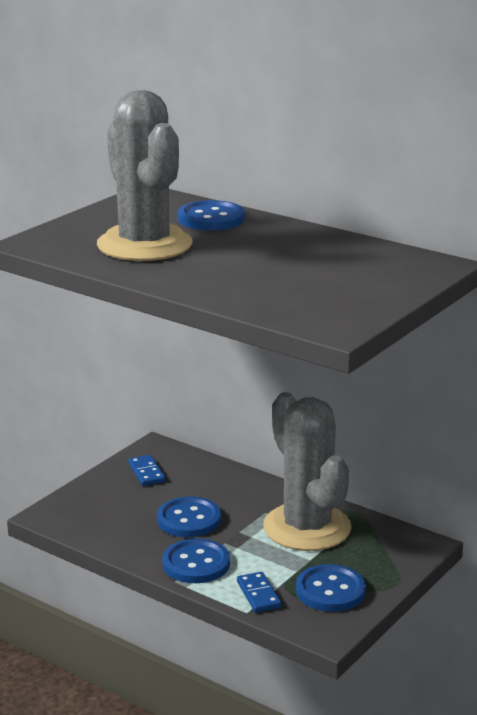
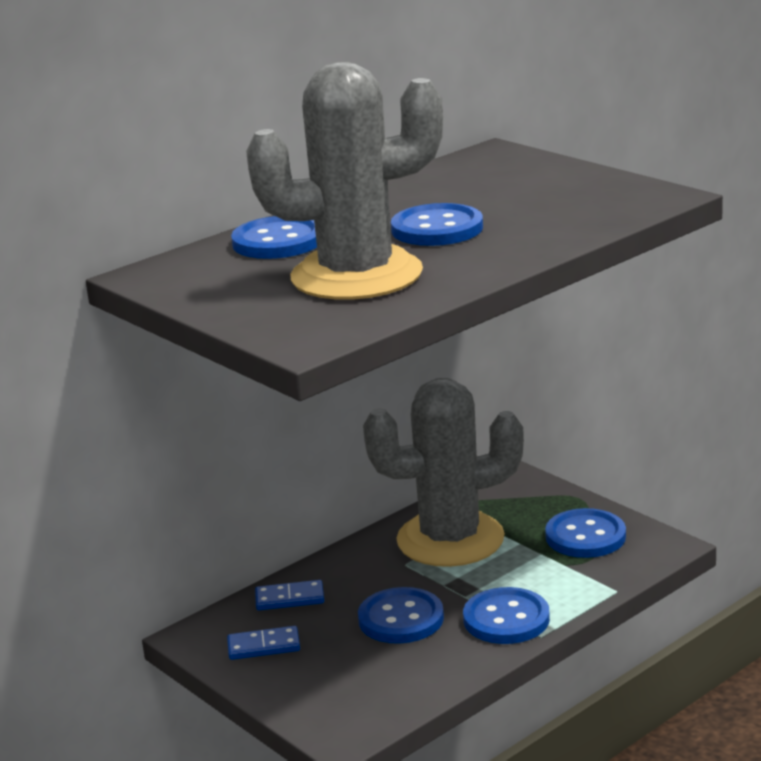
camera: 75 degrees left, 0 degrees up
blue domino [237,572,281,612] -> blue domino moved to [255,580,324,611]
none -> blue button [391,203,483,246]

